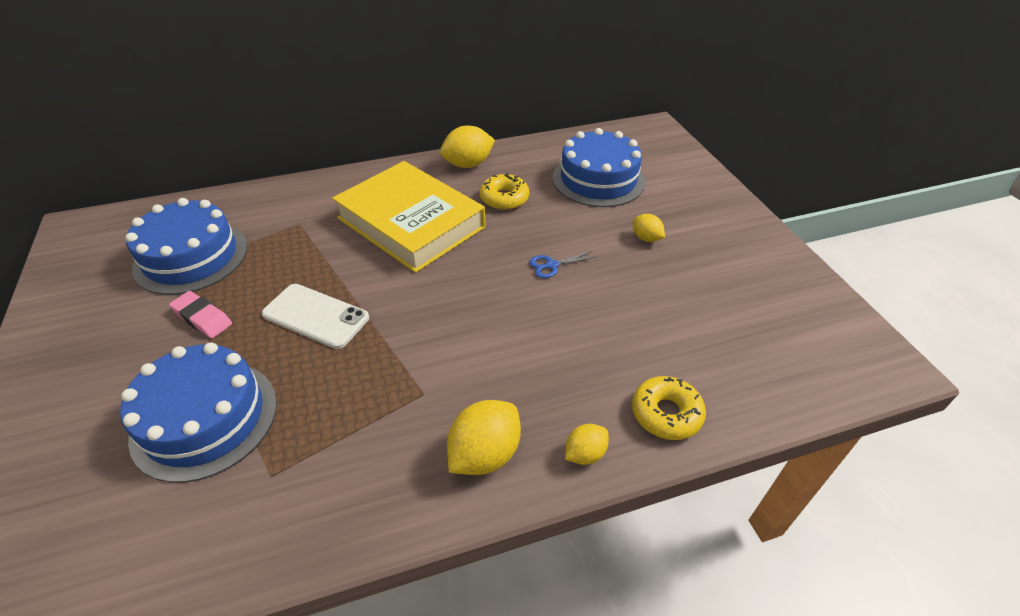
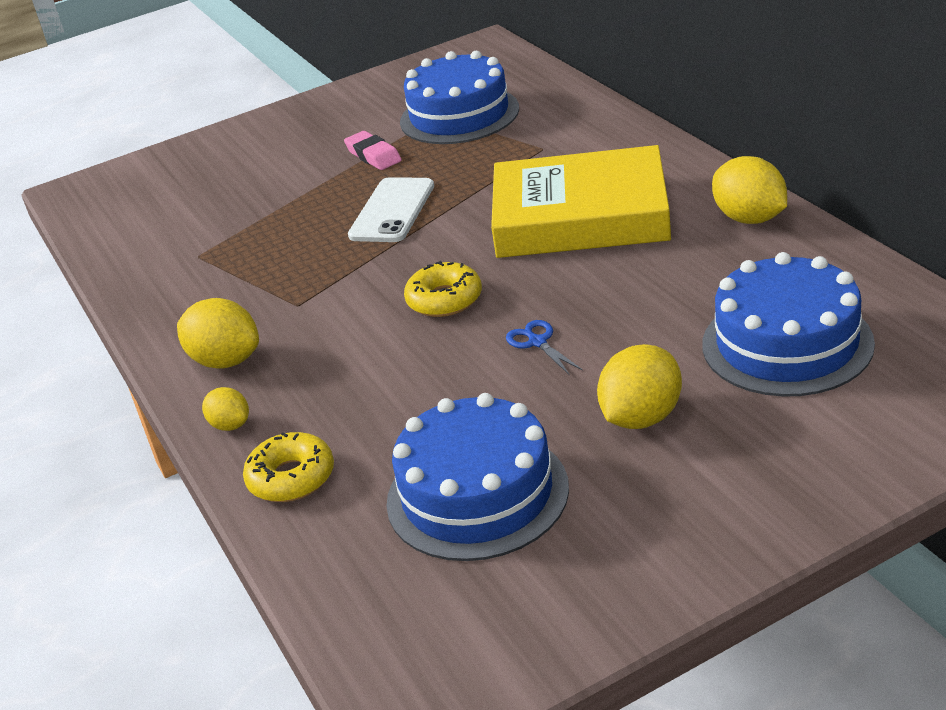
camera: 85 degrees right, 10 degrees down
blue cake [120,343,277,483] -> blue cake moved to [386,393,569,561]
pink eraser [169,291,232,338] -> pink eraser turned 60 degrees counterclockwise [344,131,402,170]
yellow book [332,161,486,273] -> yellow book turned 60 degrees clockwise [491,145,671,258]
yellow donut [480,173,529,210] -> yellow donut moved to [404,261,482,317]
yellow lemon [633,214,665,242] -> yellow lemon [597,344,682,429], size x1.74

